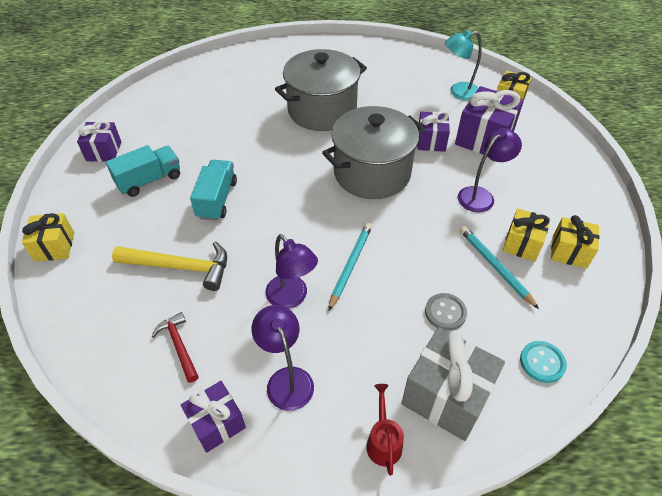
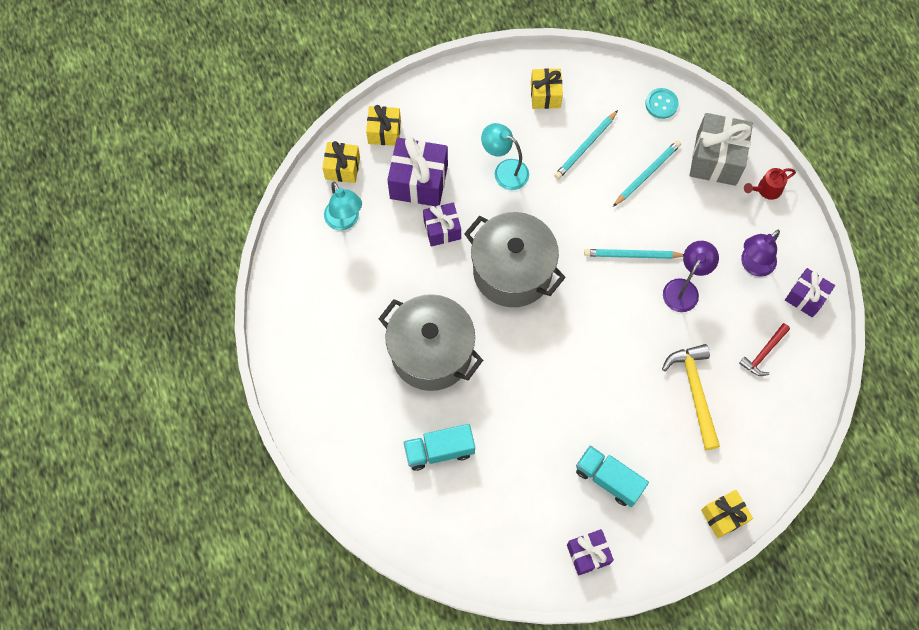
camera: 110 degrees left, 20 degrees up
turquoise truck [190,160,237,221] -> turquoise truck moved to [403,424,475,471]
grey button [425,293,467,331] -> turquoise pencil [613,140,681,207]
purple lamp [457,128,522,212] -> turquoise lamp [481,123,529,190]
yellow gift [502,208,550,262] -> yellow gift moved to [366,105,401,146]

